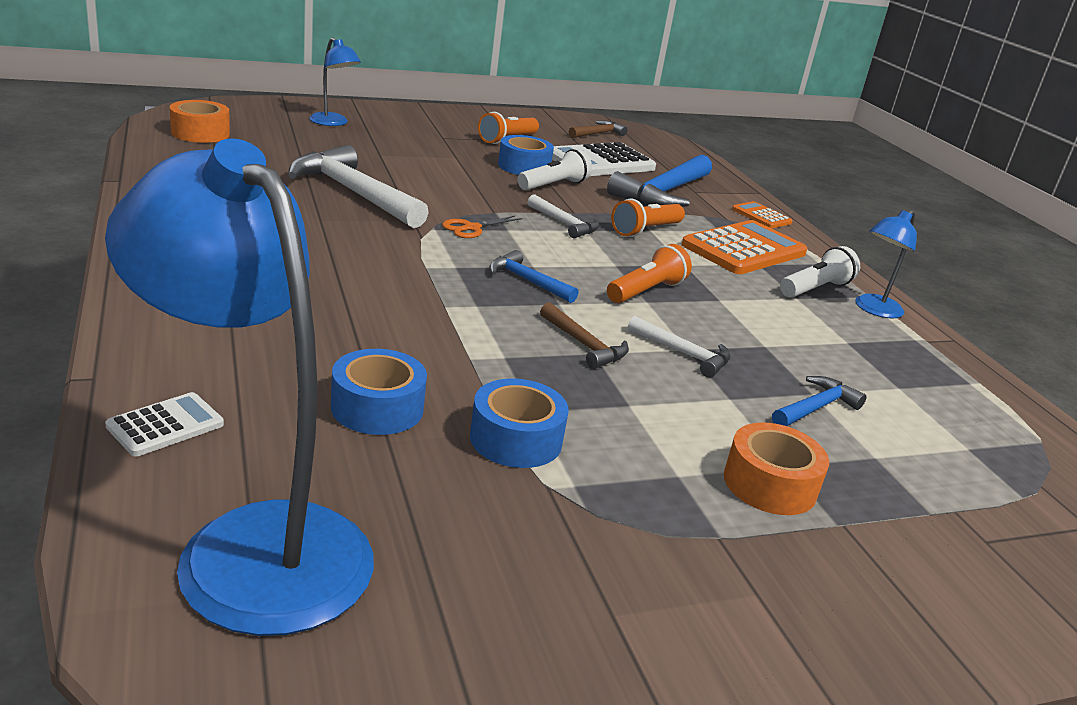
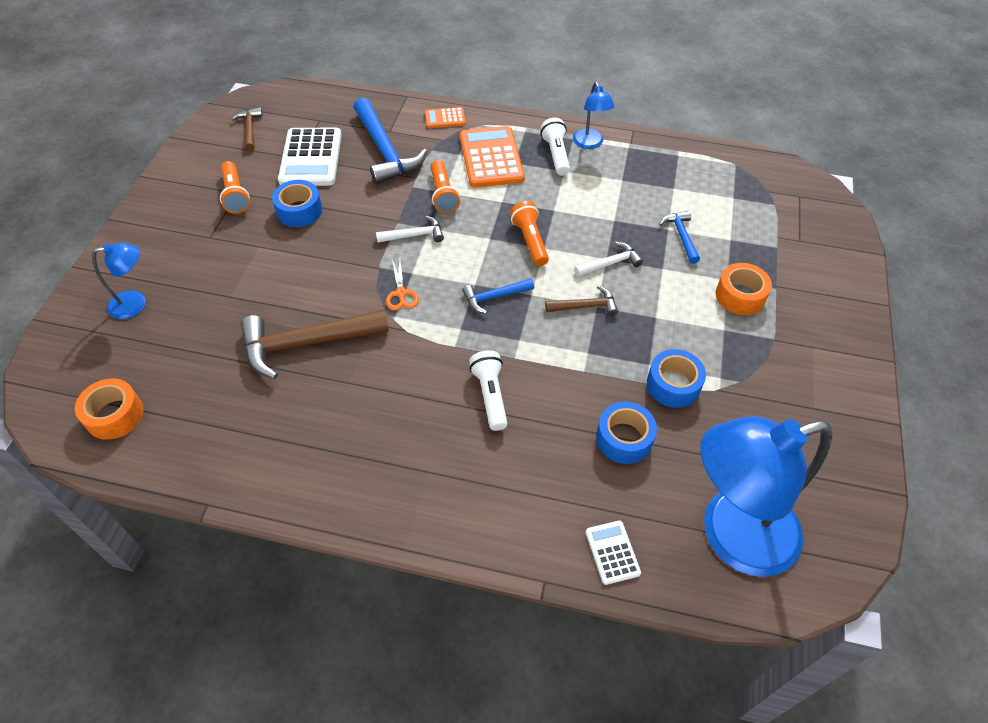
camera: 55 degrees left, 25 degrees up
white hammer [288,145,429,228] -> brown hammer [241,309,389,379]
white flashlight [518,149,592,190] -> white flashlight moved to [469,350,508,431]

